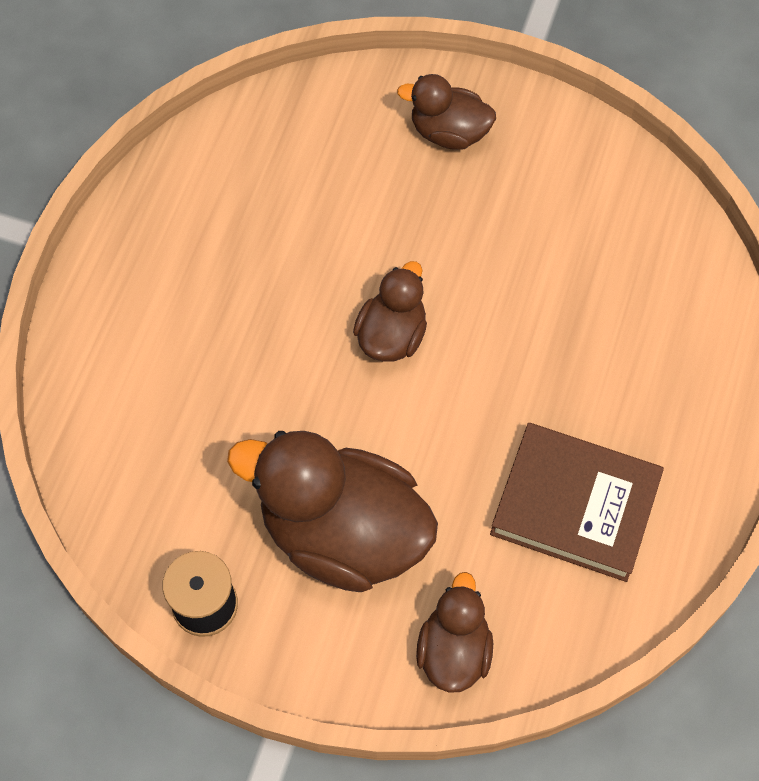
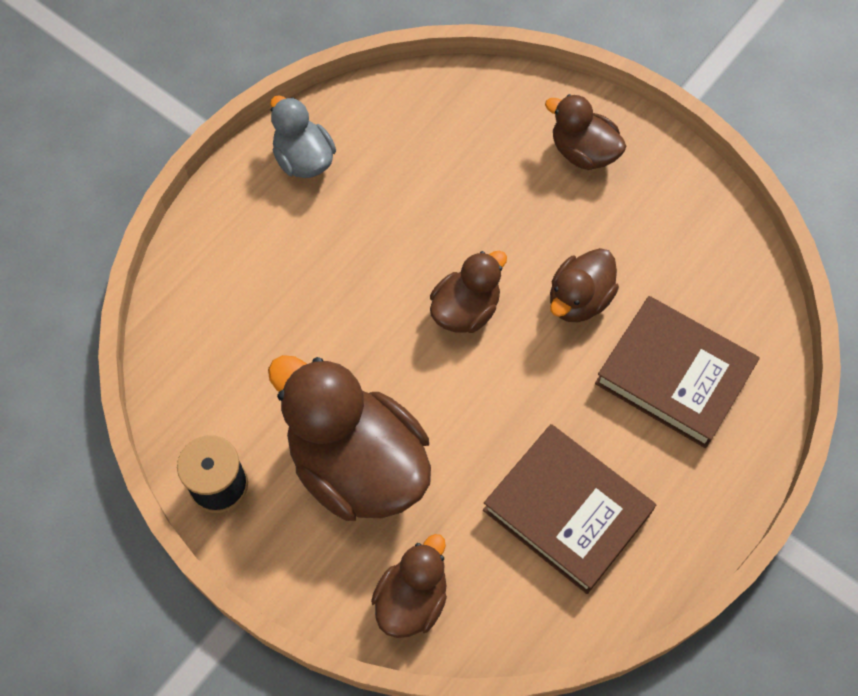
camera: 20 degrees right, 0 degrees up
none -> grey duck [270,95,336,178]
none -> brown duck [550,248,619,322]
none -> brown book [595,296,760,448]

